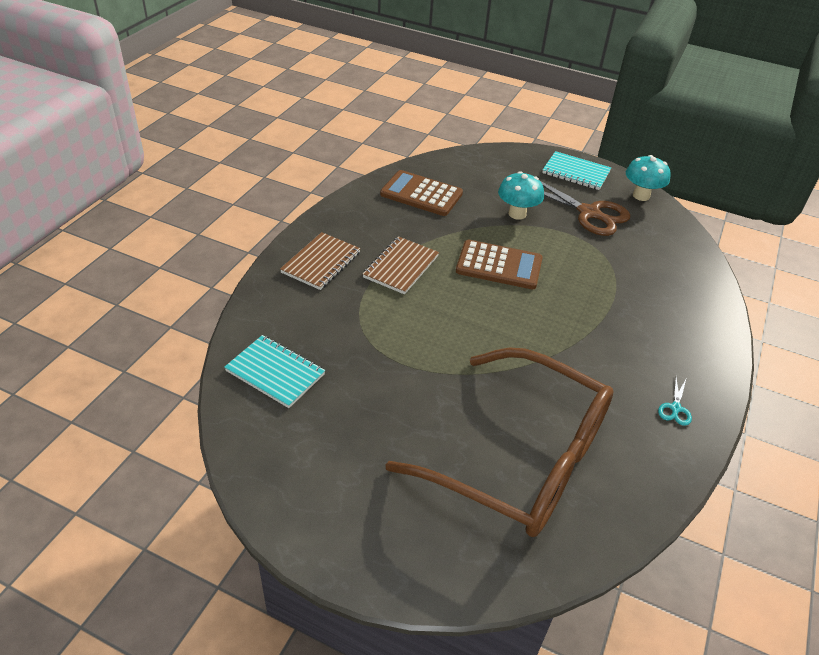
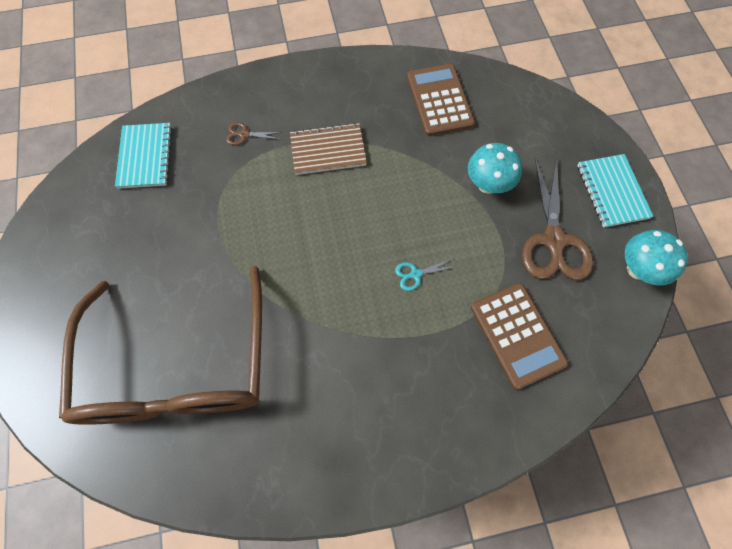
camera: 55 degrees right, 25 degrees up
brown notebook [280,232,361,290] -> none
brown calculator [456,240,543,289] -> brown calculator moved to [471,283,568,390]
turquoise scissors [658,378,692,426] -> turquoise scissors moved to [395,258,455,291]
none -> brown scissors [226,122,282,145]

